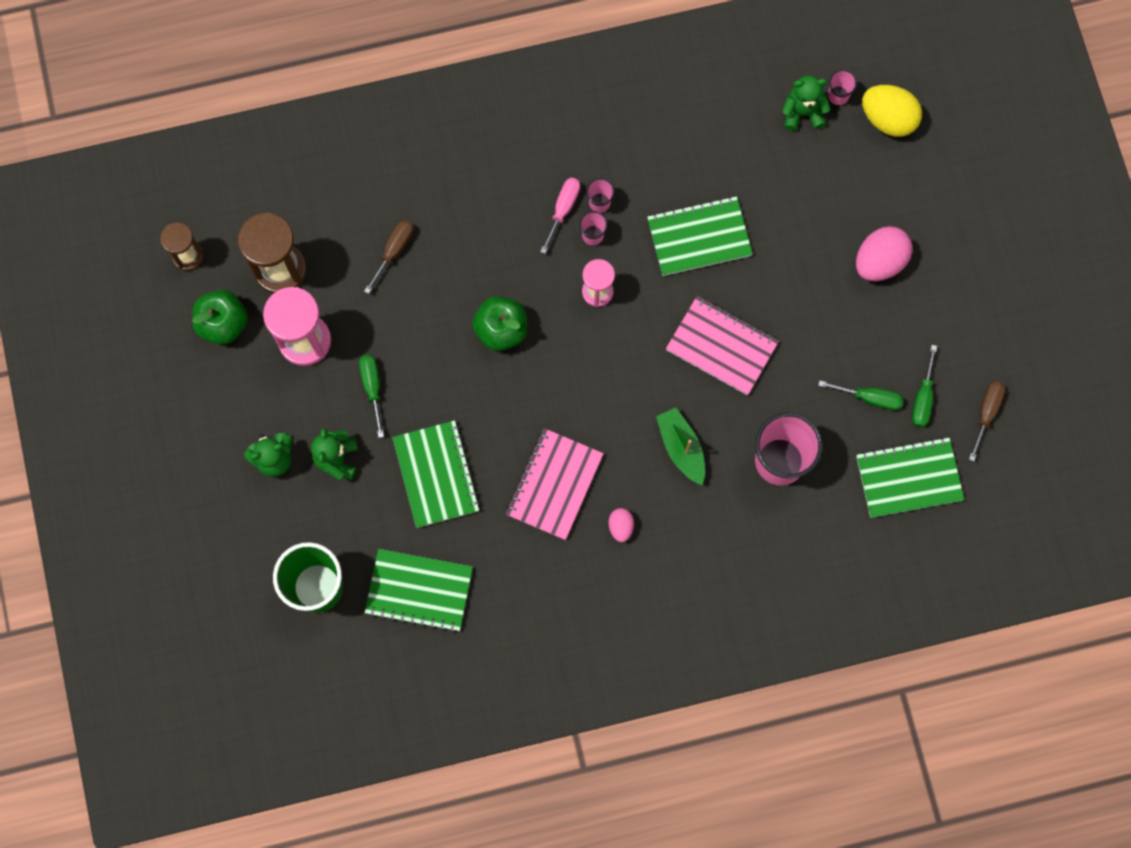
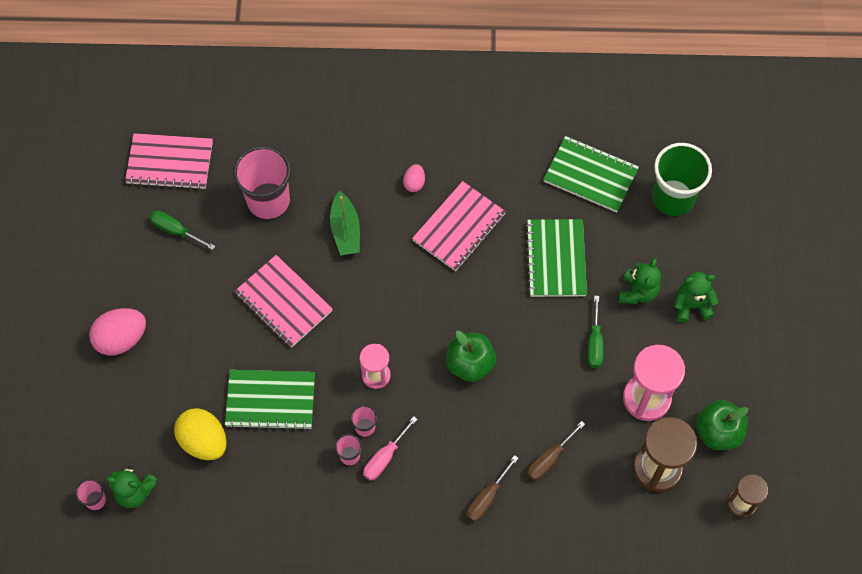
camera: 165 degrees left, 10 degrees down
green notebook [856,437,965,518] -> pink notebook [125,133,213,190]
yellow egg [862,85,922,137] -> yellow egg moved to [174,408,227,460]
green screwdriver [912,345,937,427] -> none
brown screwdriver [969,381,1005,462] -> brown screwdriver moved to [467,455,518,522]

